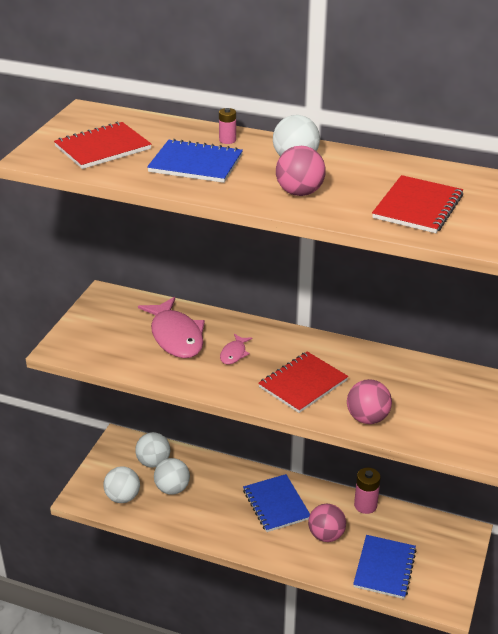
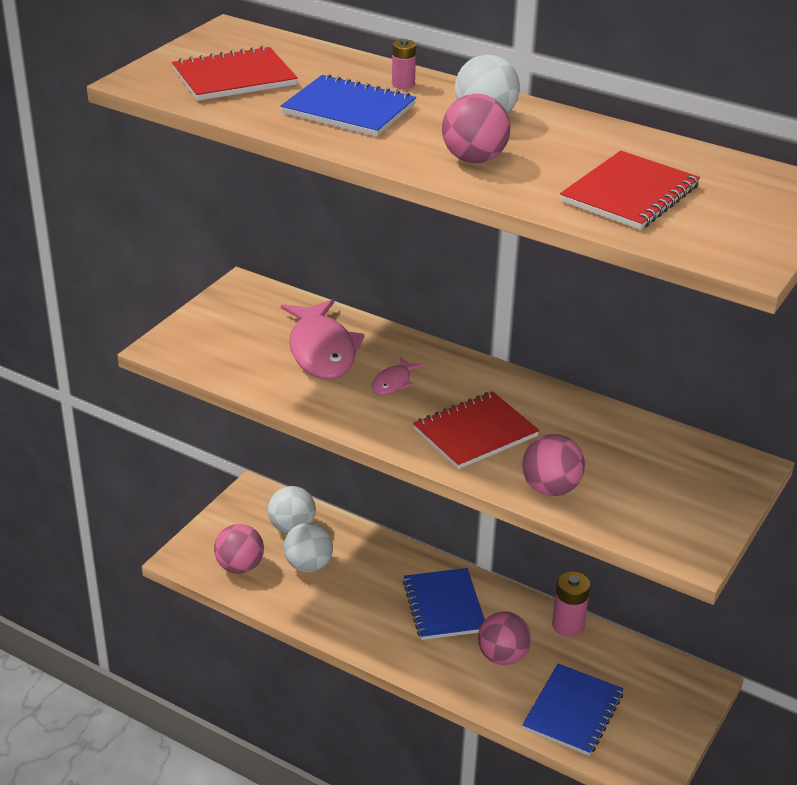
camera: 10 degrees right, 0 degrees up
white ball [103,466,140,503] -> pink ball [214,524,264,574]

